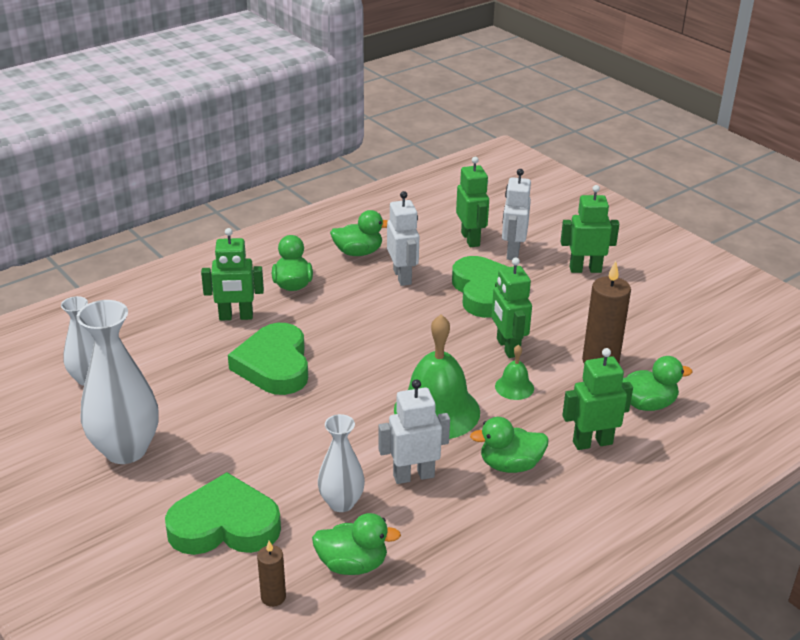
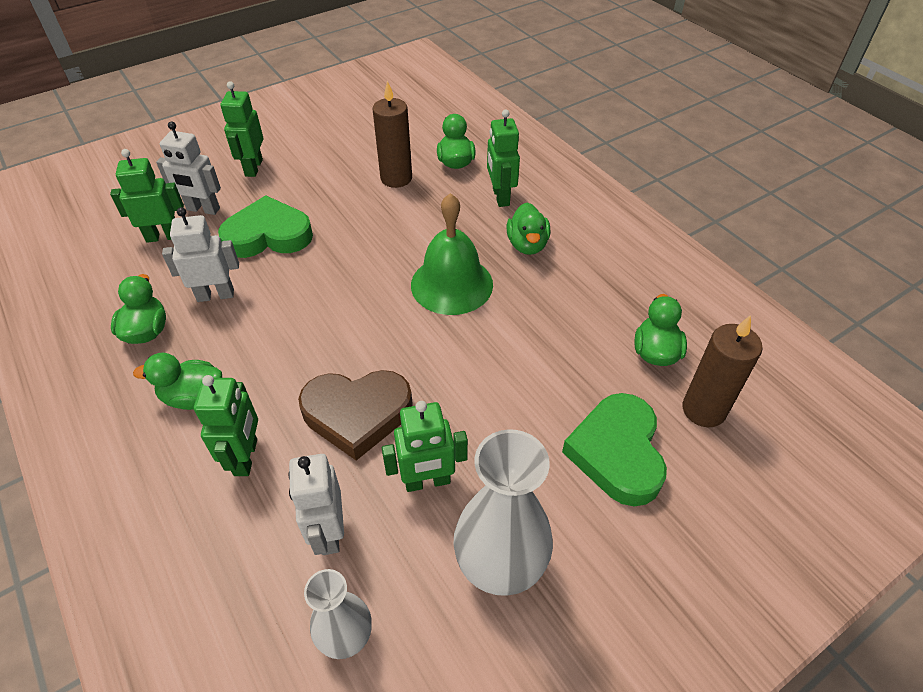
camera: 85 degrees left, 15 degrees up
green heart [228,323,308,395] -> brown heart [298,370,413,461]
brown candle [257,541,286,607] -> brown candle [682,315,763,427], size x1.89
white vase [318,414,365,512] -> none
white robot [378,379,450,484] -> white robot moved to [288,454,344,555]
green robot [491,258,532,358] -> green robot moved to [382,401,468,492]
green bell [495,345,534,400] -> none

